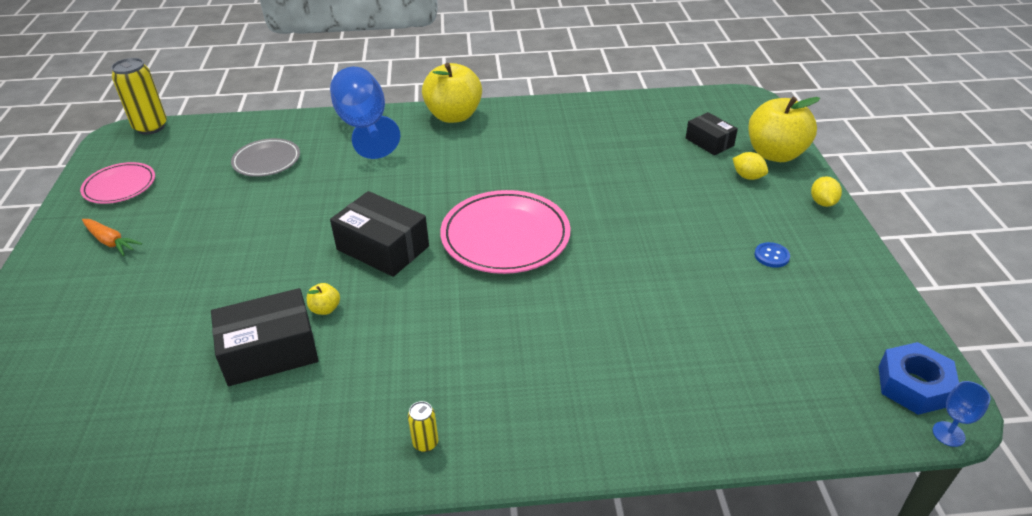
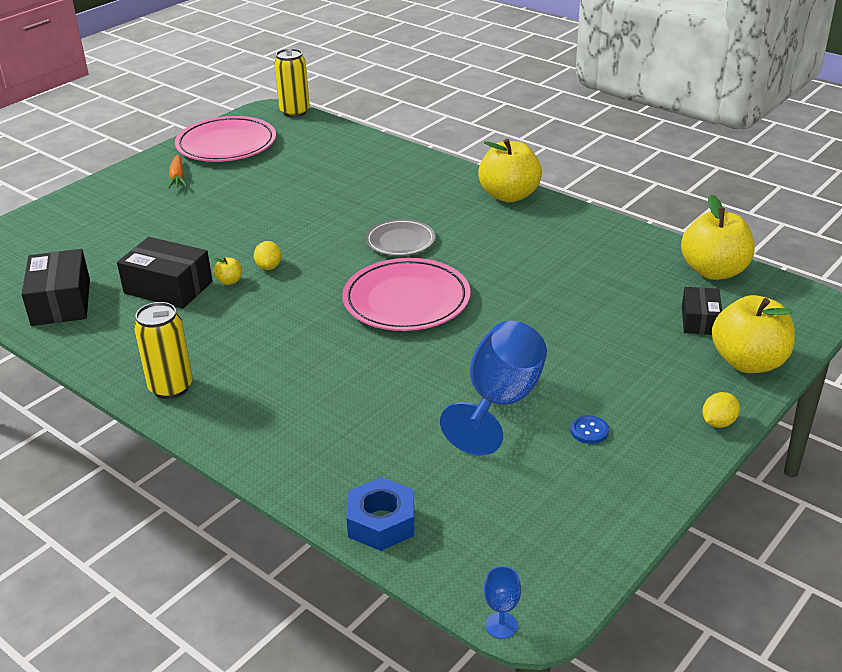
camera: 45 degrees right, 5 degrees down
pink plate [80,162,155,204] -> pink plate [175,116,276,162], size x1.69
grey plate [231,138,300,177] -> grey plate moved to [366,219,435,256]
blue goblet [330,67,400,159] -> blue goblet moved to [440,321,547,456]
black box [330,191,429,277] -> black box moved to [21,249,90,326]
yellow can [408,401,438,452] -> yellow can [134,302,193,399], size x2.07
yellow lemon [733,152,768,180] -> yellow lemon moved to [254,241,282,270]
blue nut [878,342,959,415] -> blue nut moved to [346,477,414,551]
none -> yellow apple [681,195,755,280]

